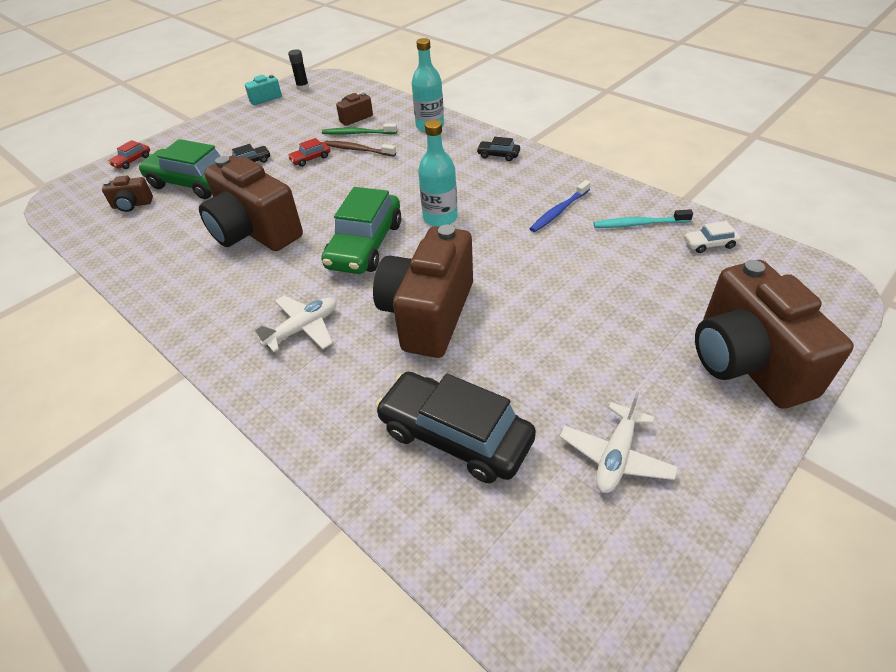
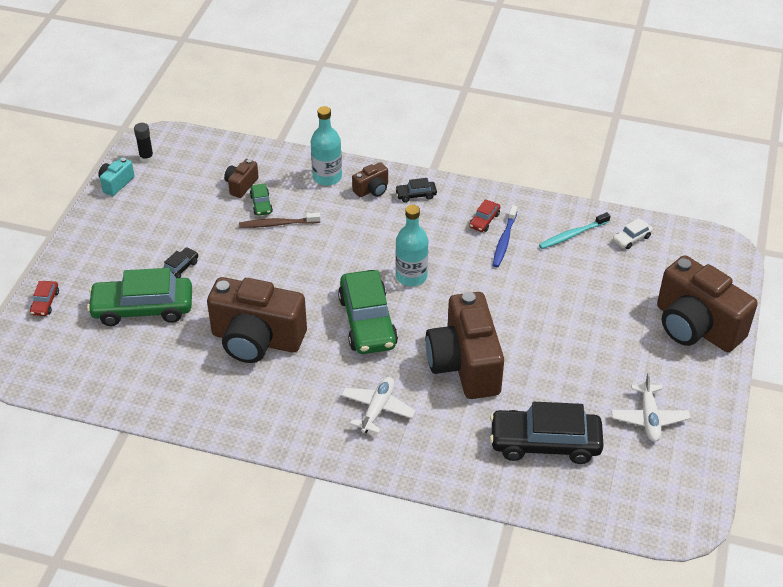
camera: 30 degrees left, 0 degrees up
brown camera [102,175,153,212] -> brown camera moved to [352,162,388,197]
red car [288,138,330,167] -> red car moved to [469,199,500,232]
green toothbrush [322,123,397,135] -> green car [250,184,273,216]

